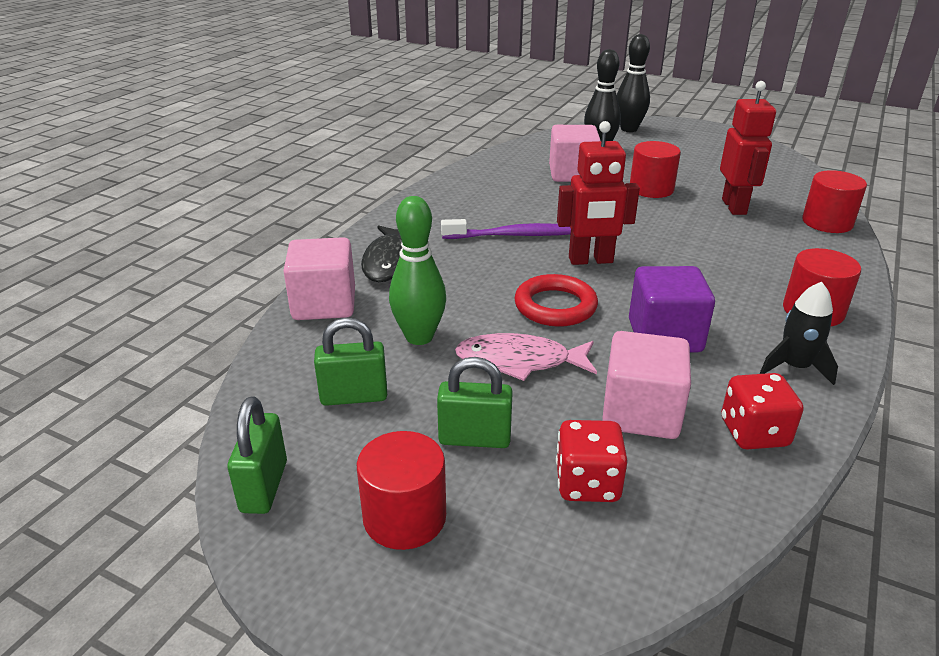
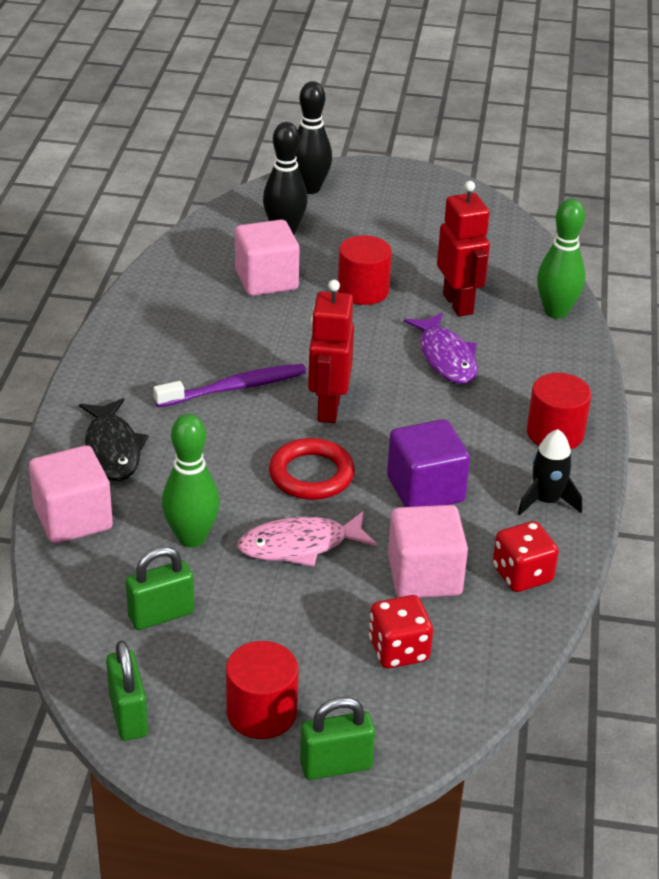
camera: 20 degrees left, 5 degrees up
green padlock [437,357,513,448] -> green padlock moved to [300,697,375,780]
red robot [557,121,640,265] -> red robot turned 120 degrees clockwise [308,280,354,423]
red cylinder [802,170,867,233] -> green bowling pin [537,199,585,319]
none -> purple fish [404,313,478,384]

